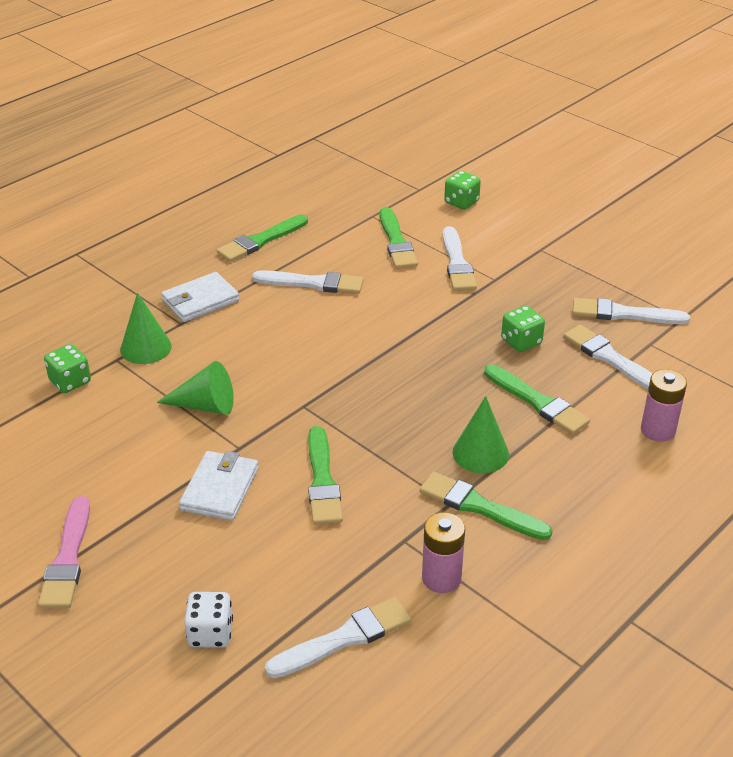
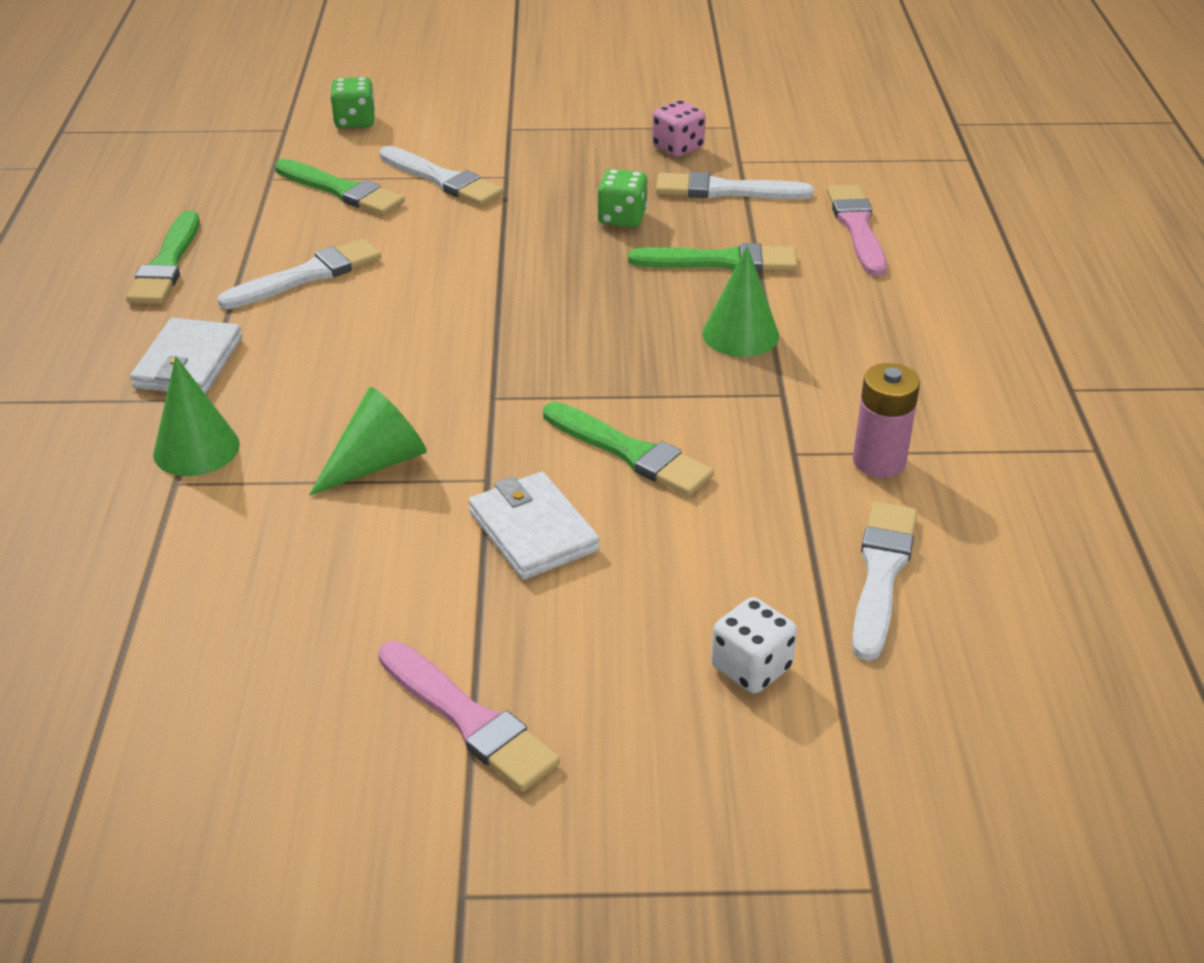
camera: 45 degrees left, 0 degrees up
green dice [44,344,91,393] -> none
green brush [420,472,552,540] -> none
white brush [573,298,690,324] -> pink dice [652,100,706,157]
pink battery [641,369,687,442] -> pink brush [827,185,887,276]

